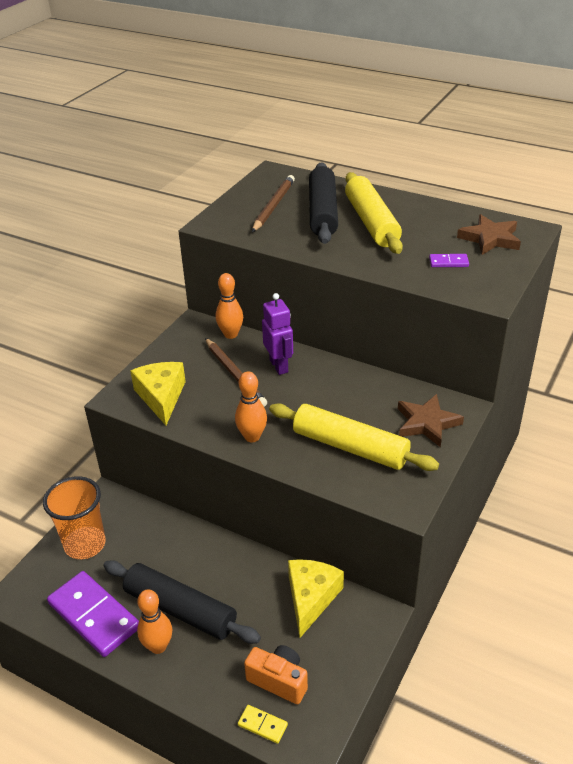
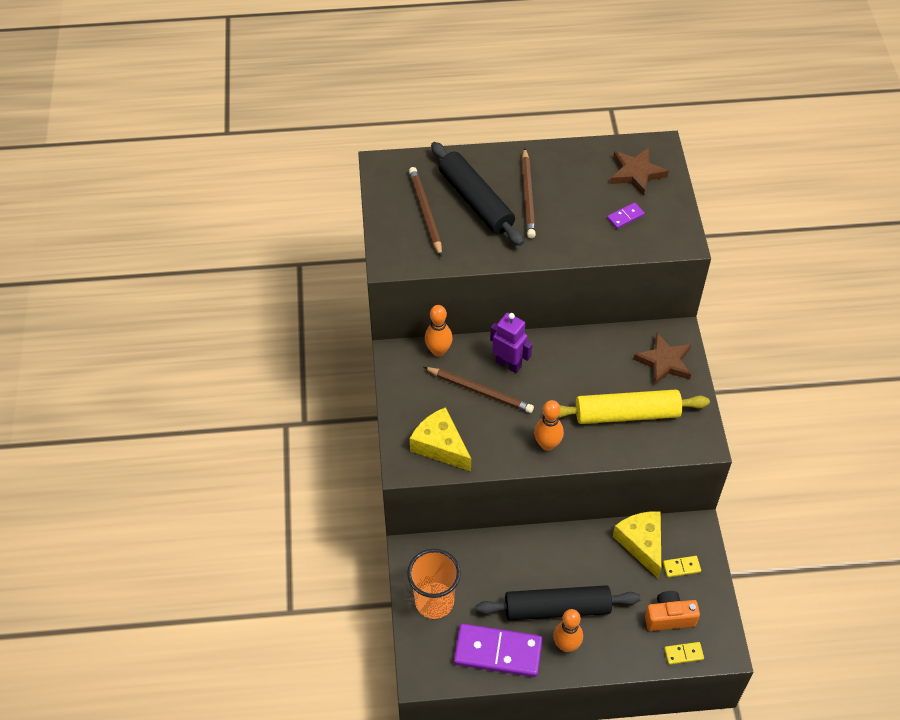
camera: 35 degrees left, 15 degrees up
yellow rolling pin [345,172,403,254] -> brown pencil [522,148,536,238]
none -> yellow domino [663,556,701,577]

